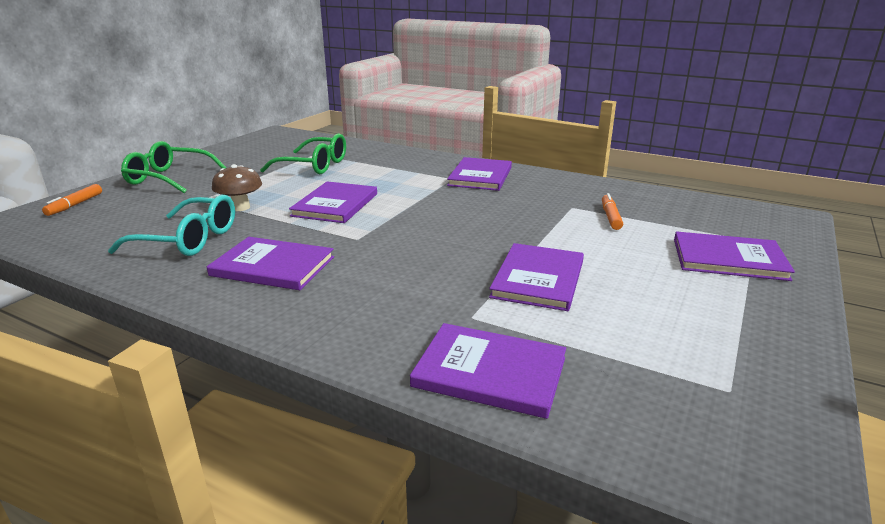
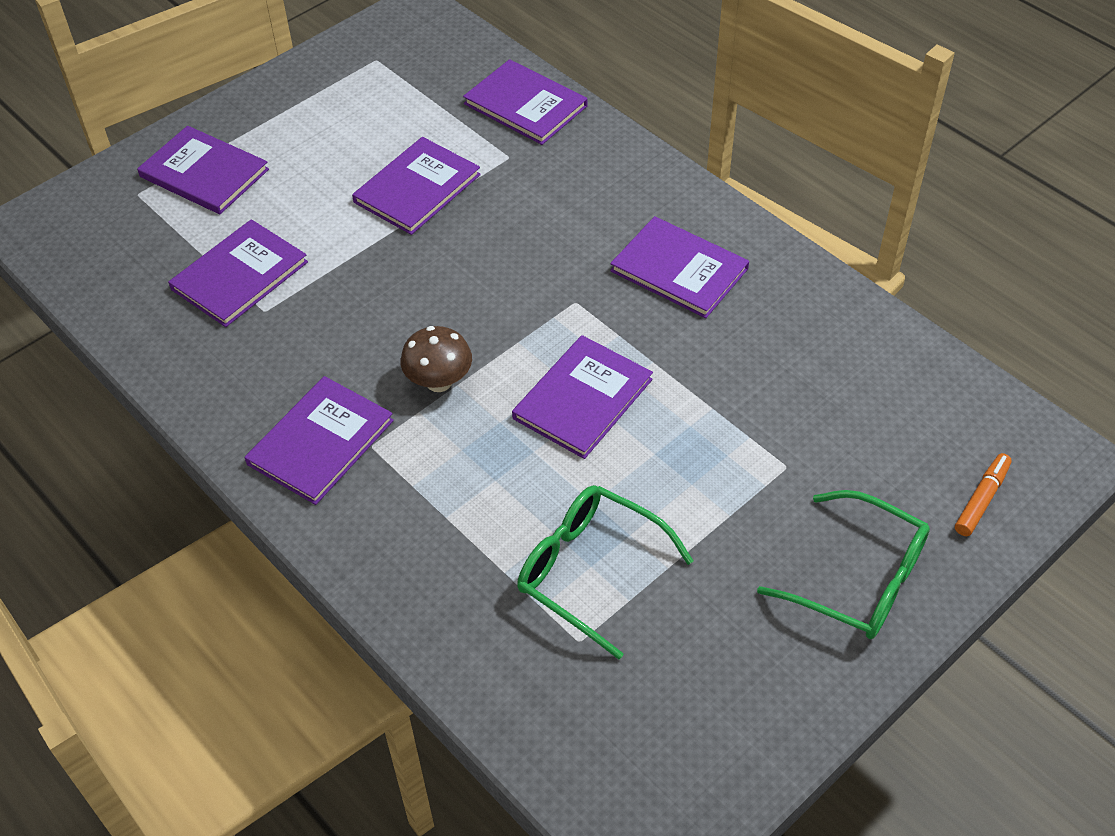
camera: 160 degrees left, 25 degrees up
turquoise glasses [108,195,235,256] -> none
brown mushroom [212,164,262,211] -> brown mushroom moved to [401,326,472,392]
orange marker [602,193,623,230] -> purple book [168,219,308,327]

